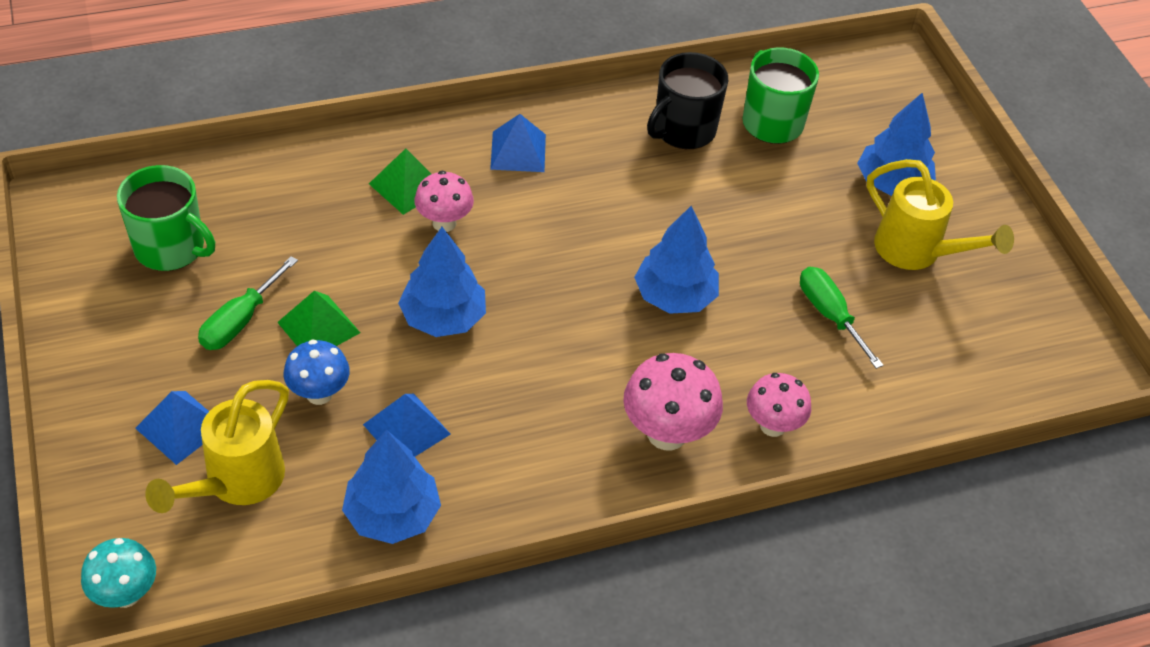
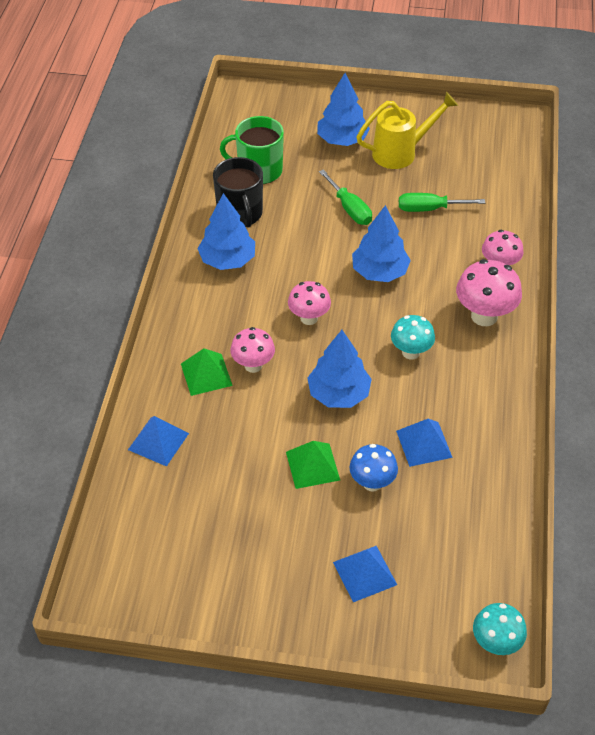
camera: 60 degrees left, 0 degrees up
green mug [117,165,215,271] -> none
yellow watering can [145,380,289,513] -> none
green screwdriver [198,256,298,350] -> green screwdriver moved to [319,169,372,225]
blue tree [342,430,441,544] -> blue tree moved to [197,193,255,270]
blue pyramid [490,114,546,172] -> blue pyramid moved to [128,416,189,467]
none -> pink mushroom [288,281,331,325]
none -> turquoise mushroom [391,315,435,360]

